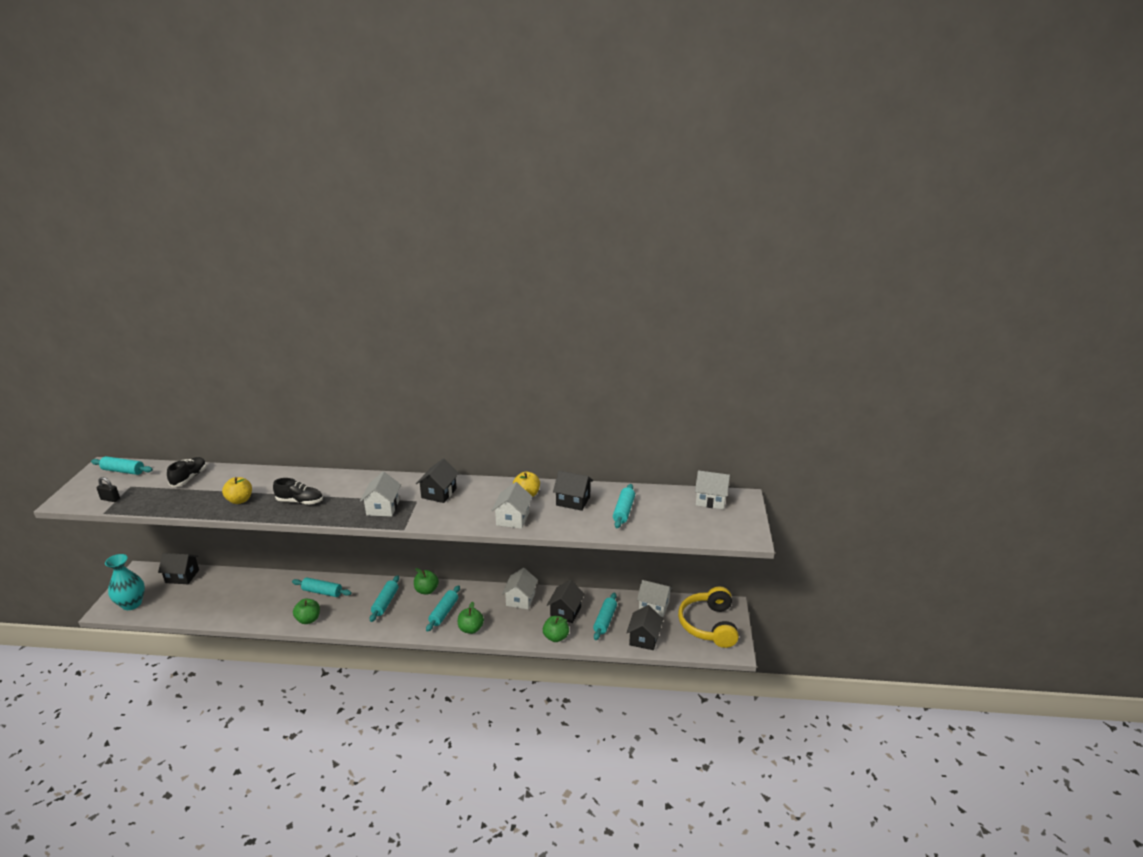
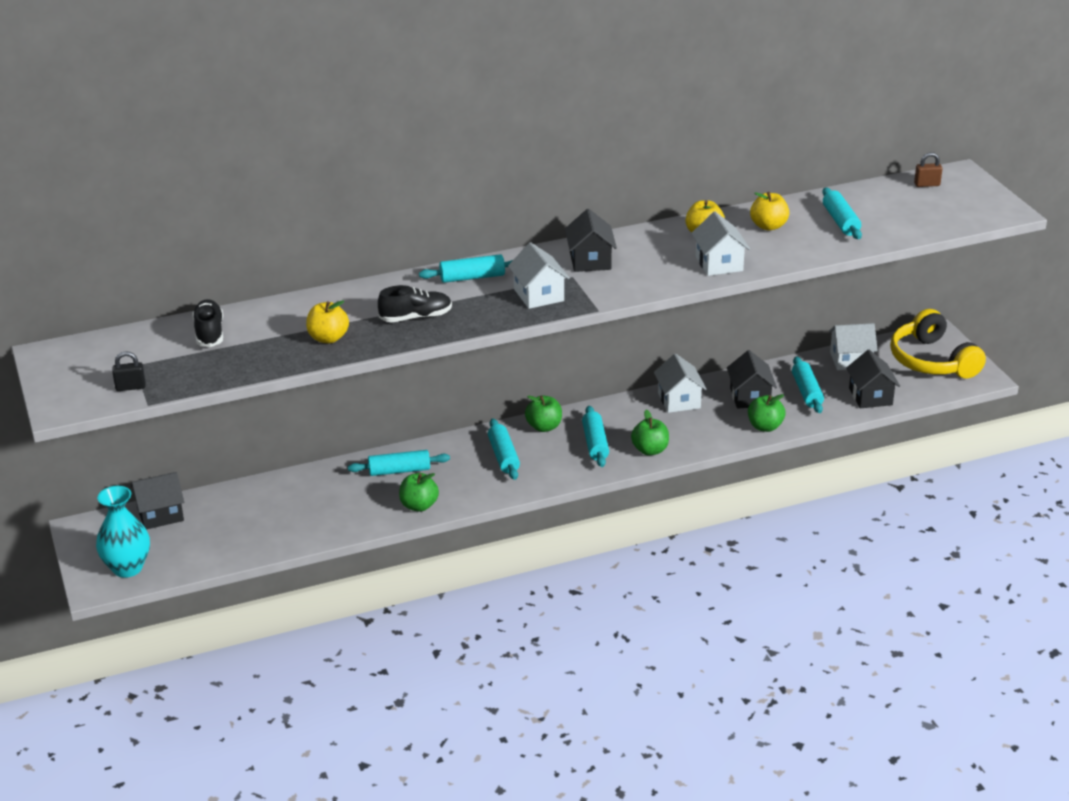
camera: 25 degrees left, 5 degrees up
turquoise rolling pin [91,456,153,475] -> turquoise rolling pin moved to [419,254,513,283]
black house [553,471,593,511] -> yellow apple [750,192,789,231]
white house [695,470,730,509] -> brown padlock [914,152,943,187]

